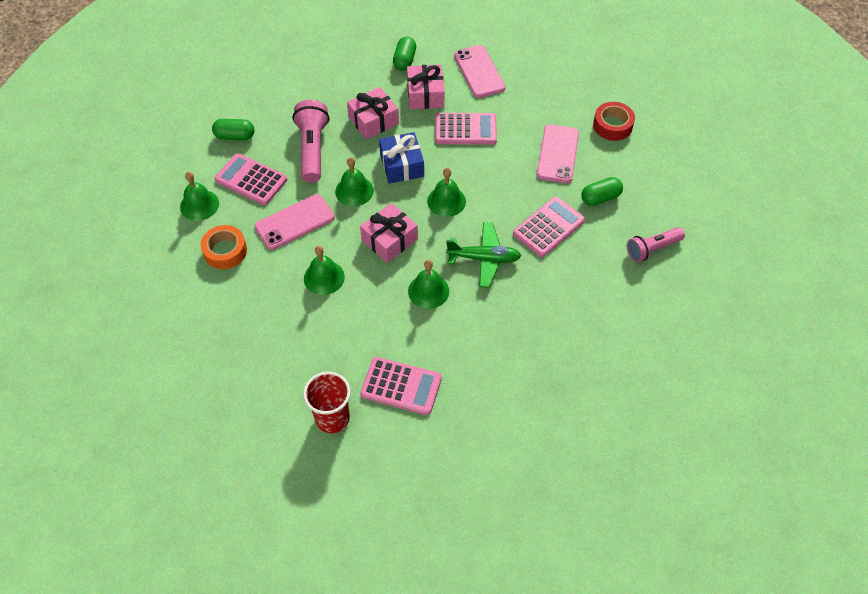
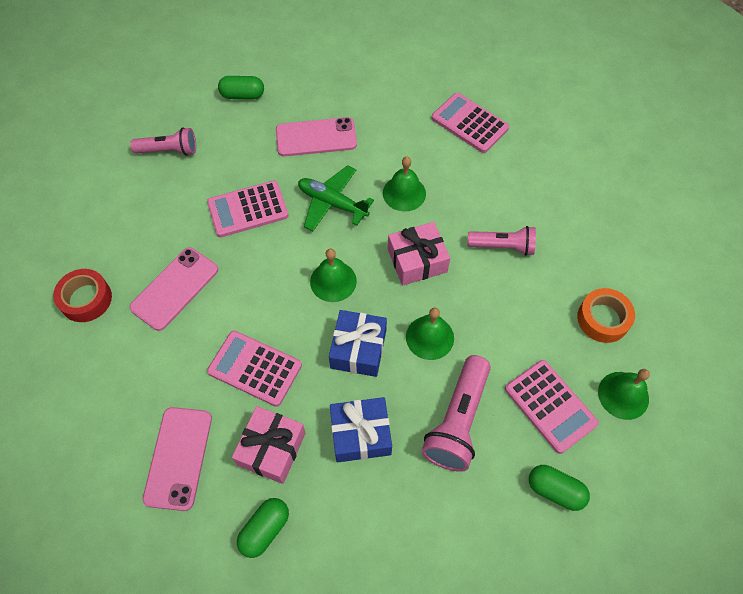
camera: 155 degrees left, 5 degrees up
pink phone [255,194,335,250] -> pink phone moved to [276,117,357,156]
red cup [303,372,351,433] -> none
green bell [304,246,345,295] -> pink flashlight [468,226,536,256]
pink gift [347,87,399,139] -> blue gift [330,397,392,462]
green capsule [581,177,623,206] -> green capsule moved to [218,76,264,99]

